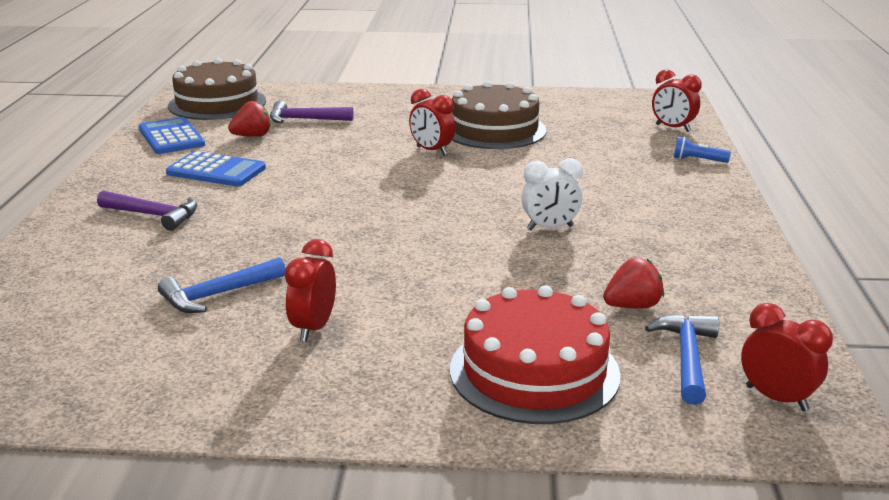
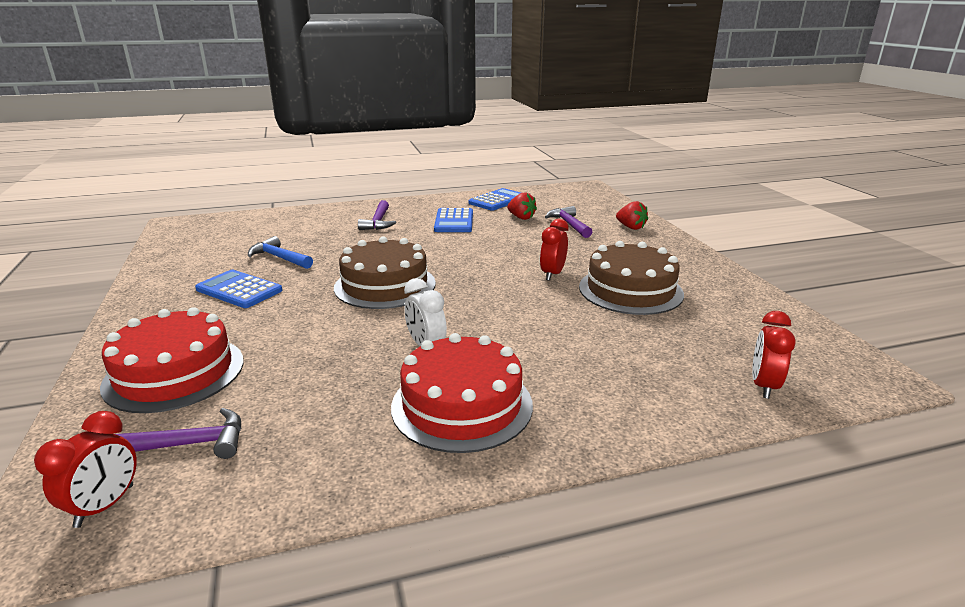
camera: 70 degrees right, 0 degrees up
brown cake [168,58,266,120] -> brown cake moved to [334,236,436,309]
red clock [285,239,336,342] -> blue calculator [195,270,283,308]
red strawberry [603,258,664,308] -> red strawberry moved to [616,201,648,230]
blue hammer [645,314,719,405] -> purple hammer [116,408,241,459]
blue flashlight [674,137,731,163] -> none
none -> red cake [391,333,533,453]

